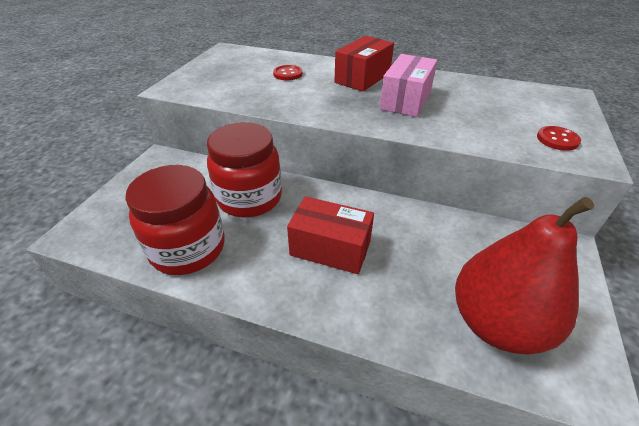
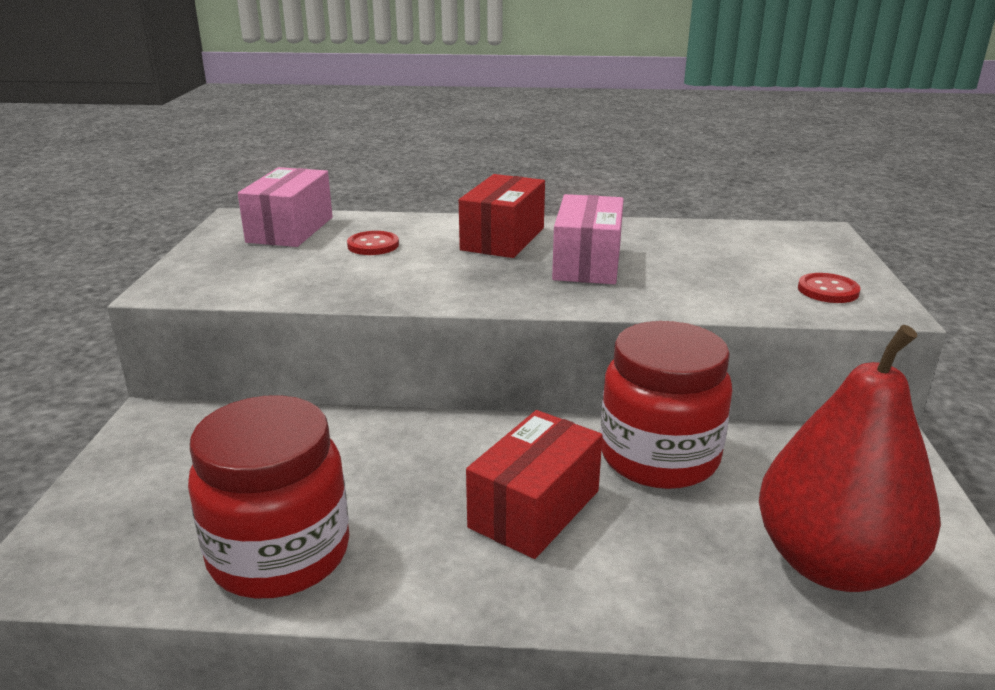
camera: 15 degrees left, 15 degrees down
red jar [207,122,282,217] -> red jar moved to [600,321,732,489]
red box [287,196,374,274] -> red box turned 60 degrees counterclockwise [466,410,603,559]
none -> pink box [238,167,333,247]

